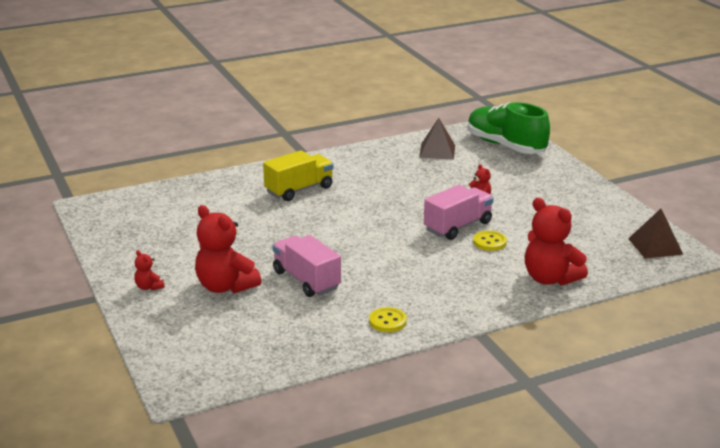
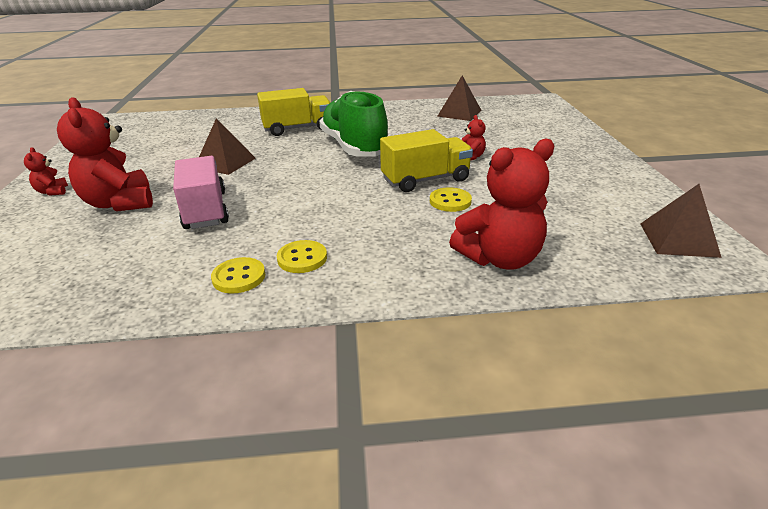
camera: 20 degrees right, 5 degrees up
pink truck [424,185,494,240] -> yellow truck [380,129,473,192]
green shoe [468,102,550,154] -> green shoe moved to [319,91,388,157]
red teddy bear [525,198,588,285] -> red teddy bear turned 90 degrees counterclockwise [449,139,554,270]
none -> brown pyramid [199,118,256,175]
none -> yellow button [277,240,327,273]

